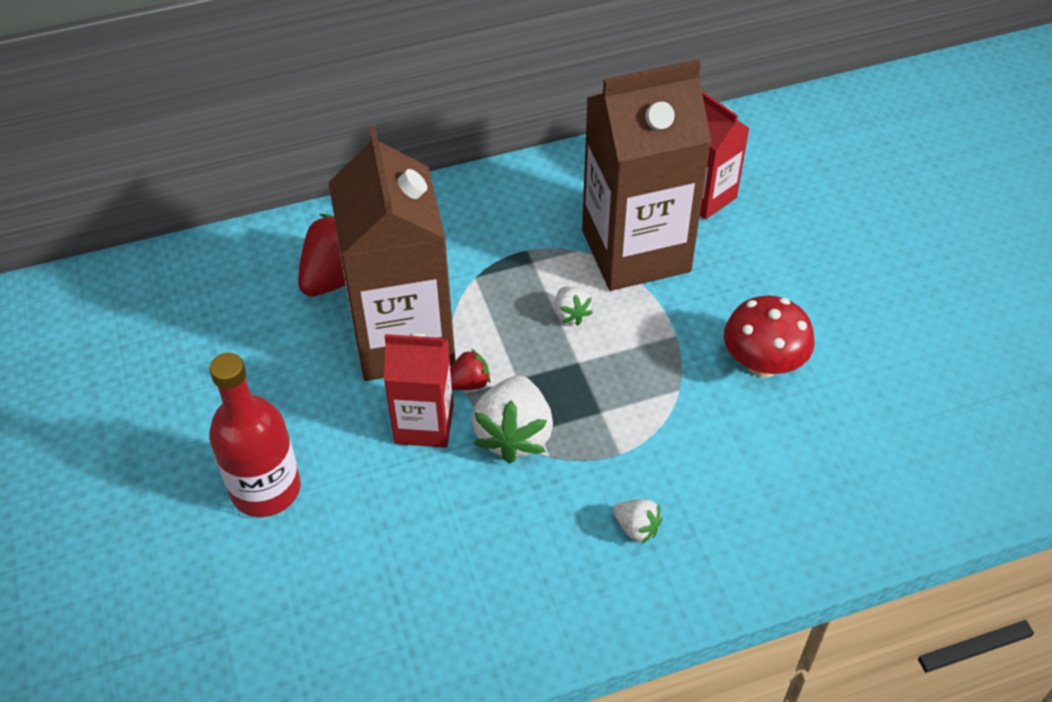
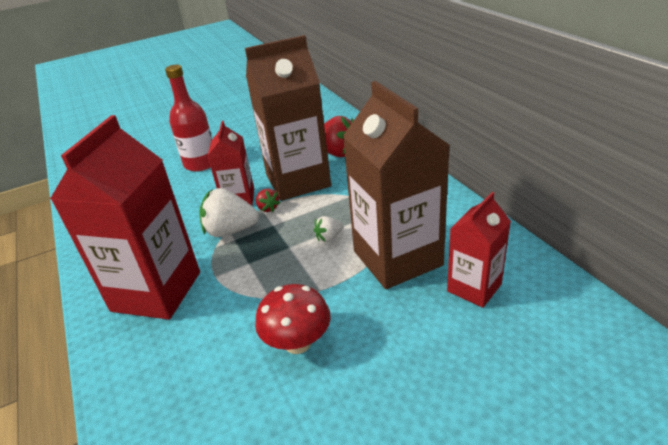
camera: 85 degrees right, 15 degrees down
white strawberry [613,499,663,544] -> red carton [50,115,200,320]

